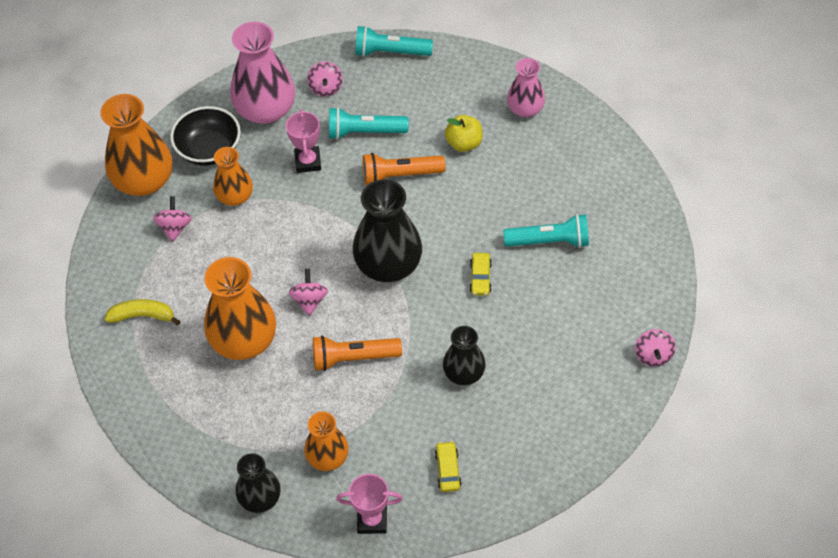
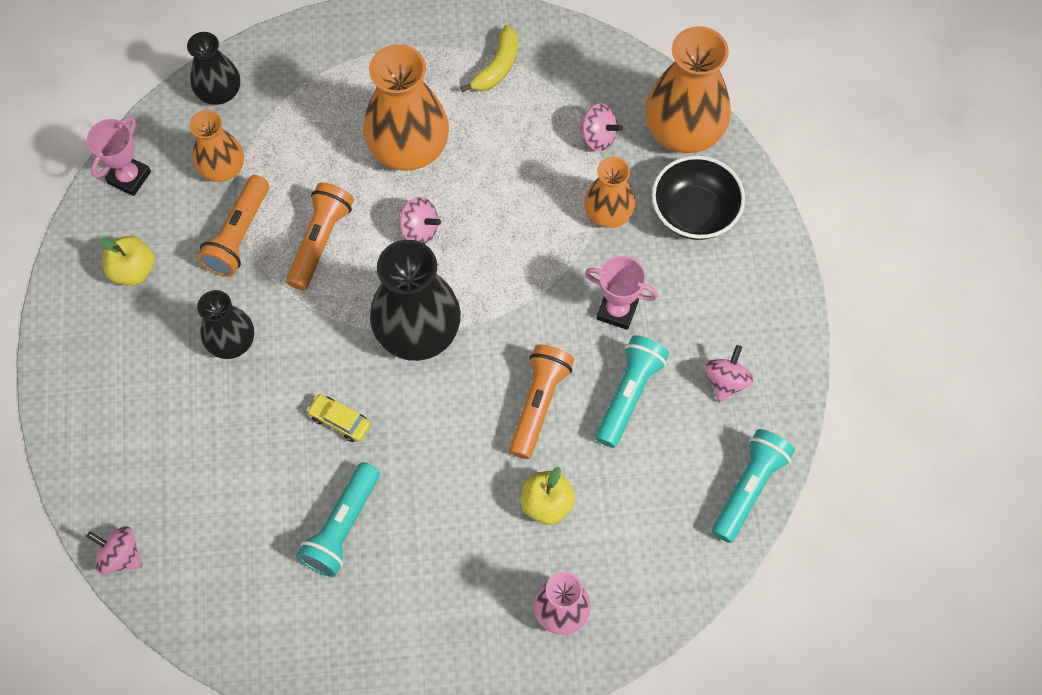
camera: 115 degrees right, 10 degrees up
pink vase [230,22,295,124] -> none
pink spinning top [307,61,343,97] -> pink spinning top turned 90 degrees clockwise [705,345,754,402]
yellow car [435,441,462,492] -> yellow apple [100,236,155,286]
none -> orange flashlight [197,175,269,277]

